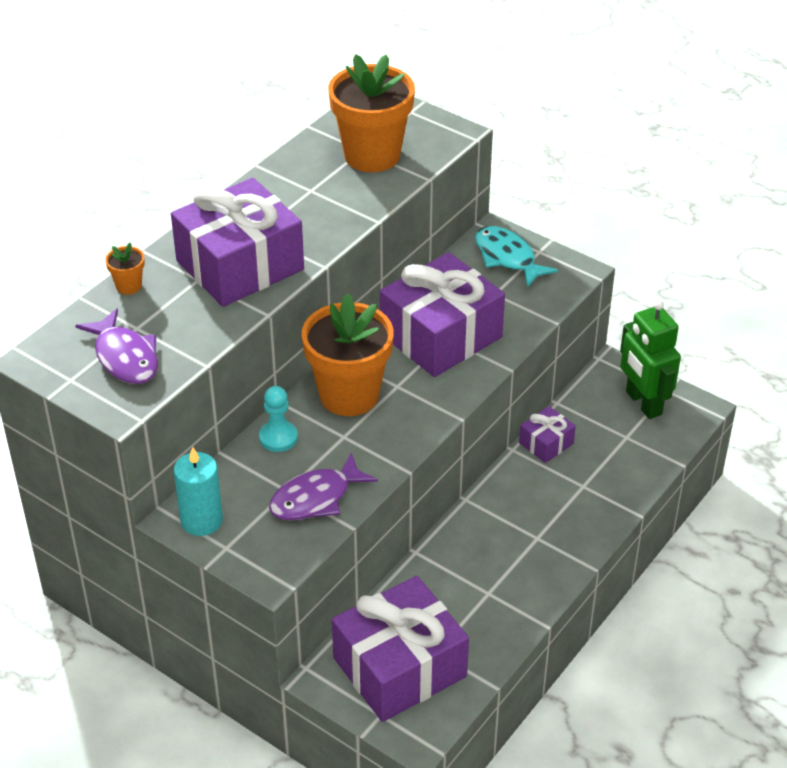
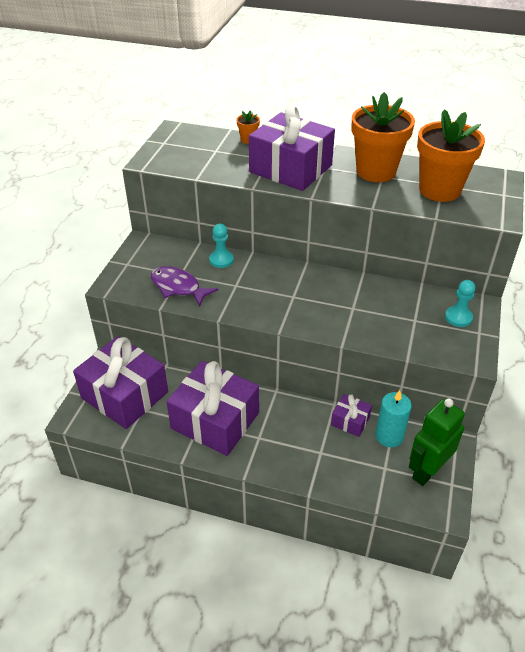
camera: 70 degrees right, 0 degrees up
purple fish [75,309,158,384] -> none
turquoise candle [174,447,223,536] -> turquoise candle moved to [376,390,412,448]
orange flower pot [302,293,394,416] -> orange flower pot moved to [351,92,415,182]
purple gift [380,252,505,377] -> purple gift moved to [167,361,259,456]
turquoise fish [475,226,558,288] -> turquoise pawn [445,280,475,327]

